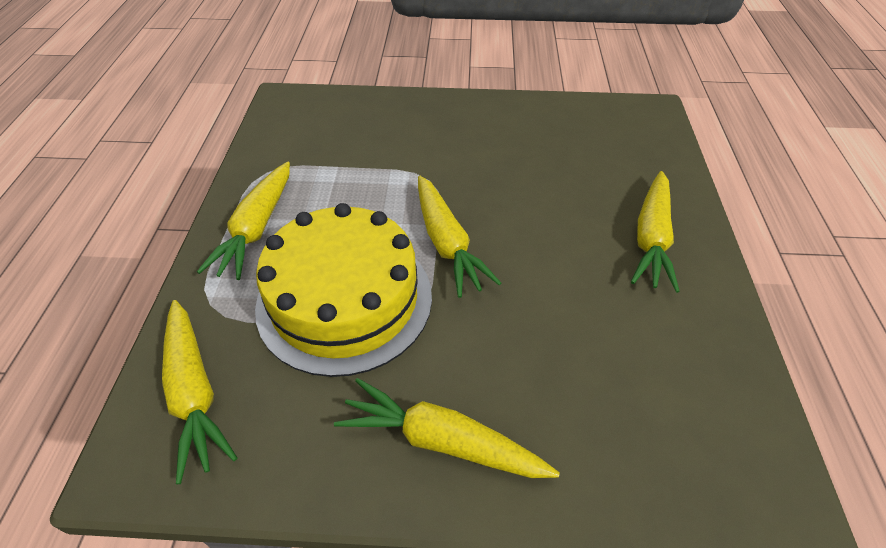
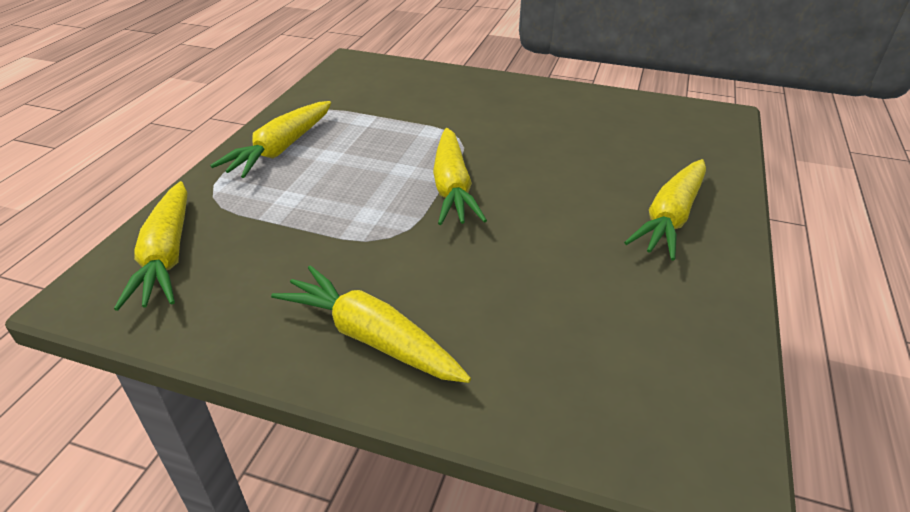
camera: 15 degrees right, 10 degrees down
yellow cake [255,203,432,377] -> none

